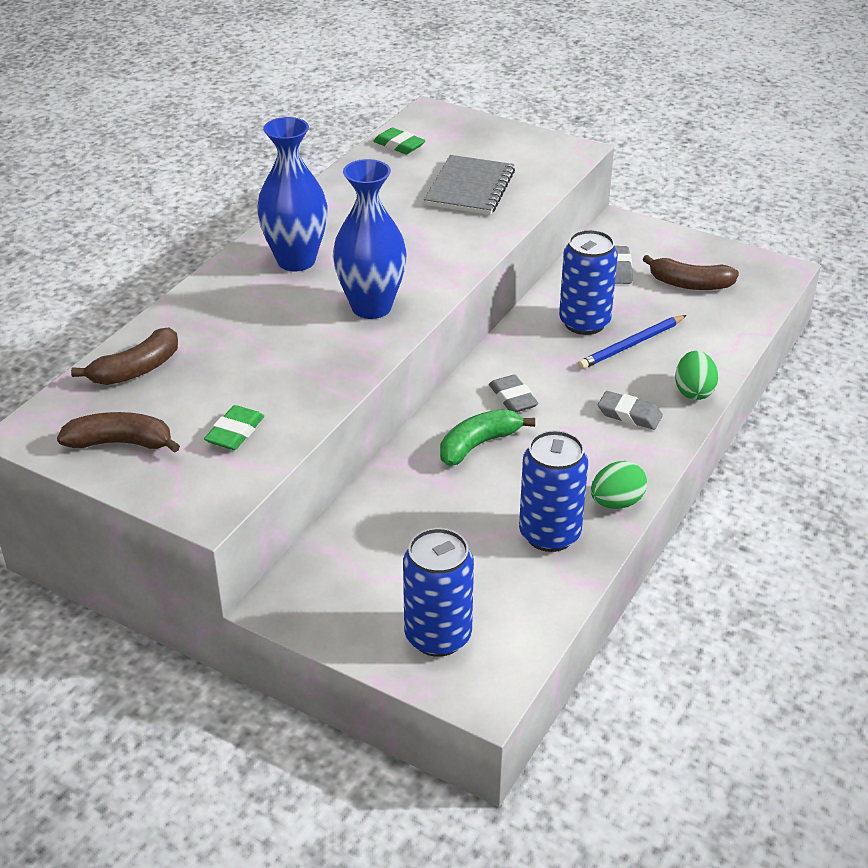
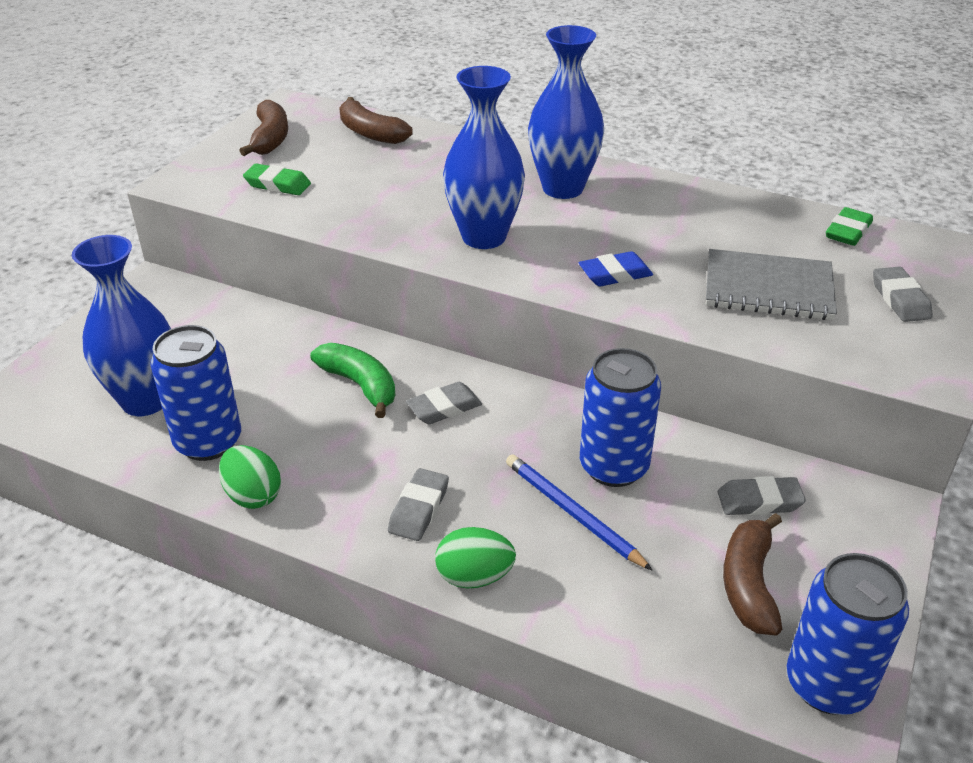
camera: 85 degrees right, 0 degrees up
blue can [403,528,474,657] -> blue can moved to [786,553,909,715]
none -> blue vase [72,235,171,416]
none -> blue eraser [579,251,653,286]
none -> grey eraser [873,266,933,322]

